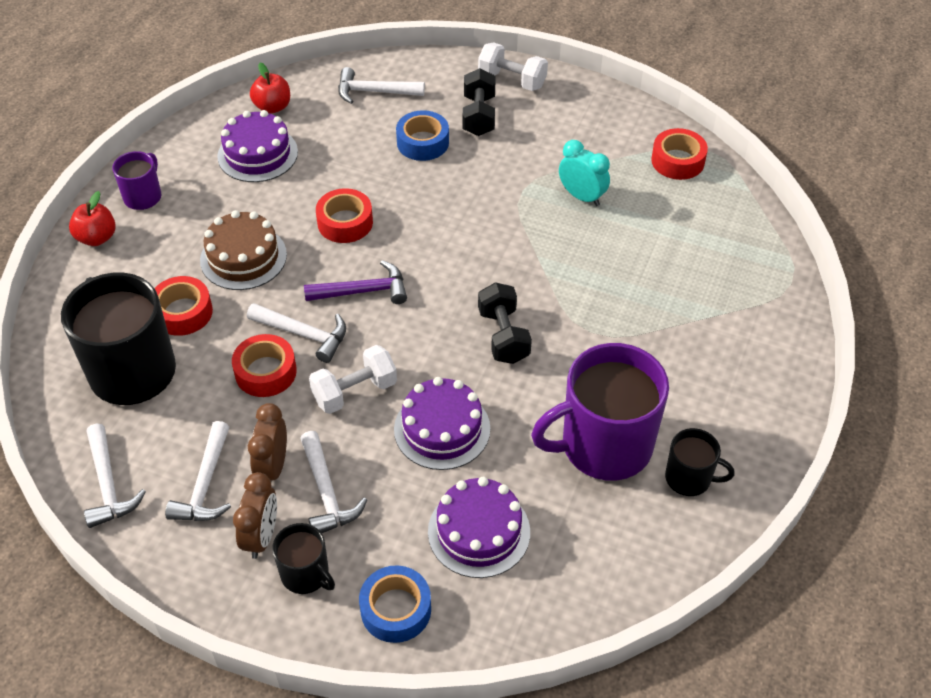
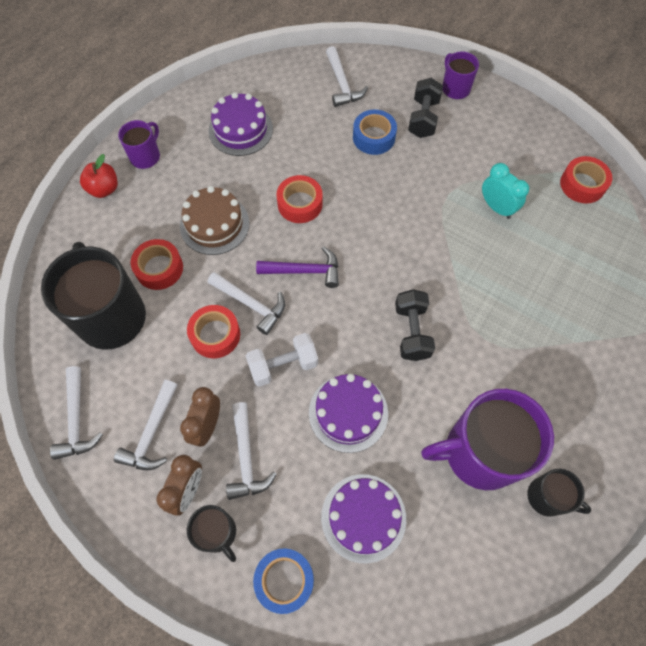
camera: 10 degrees right, 15 degrees up
red apple [250,63,290,114] -> none
white hammer [338,67,425,104] -> white hammer turned 120 degrees counterclockwise [326,46,368,107]
white dumbbell [478,42,548,91] -> purple mug [443,51,479,99]

